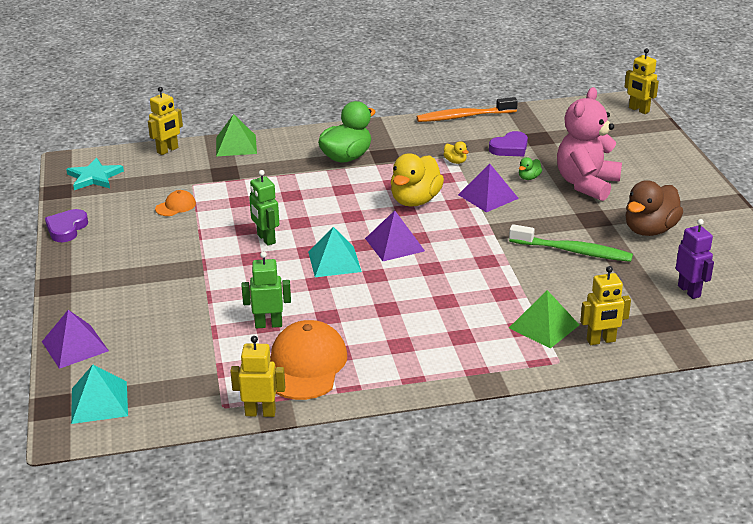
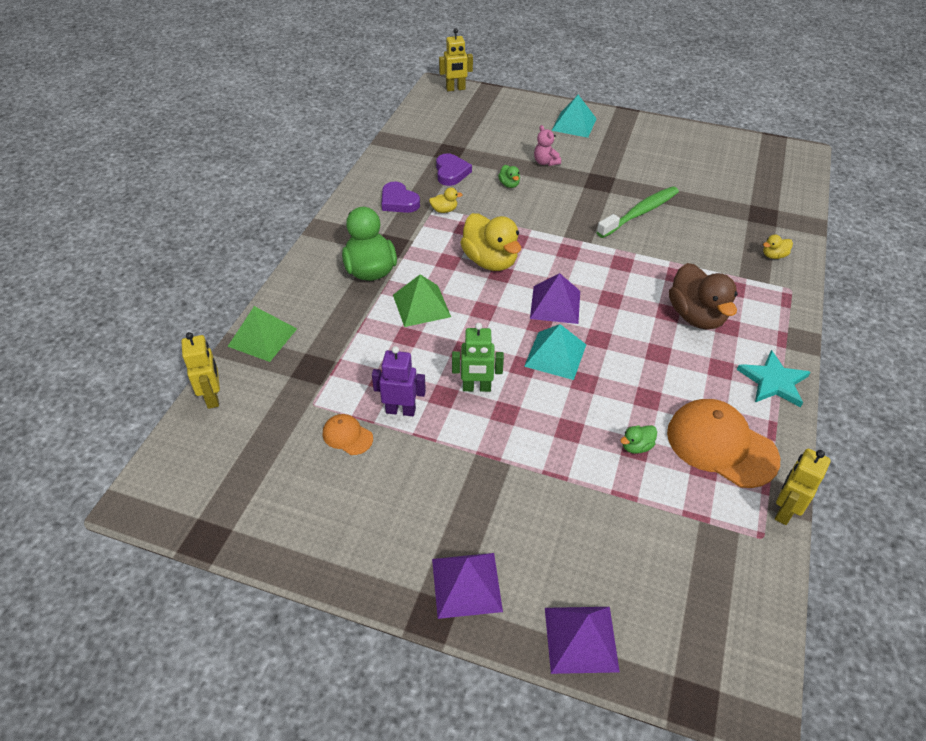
camera: 60 degrees left, 15 degrees up
purple heart [45,209,88,242] -> purple heart moved to [382,182,420,213]
turquoise star [66,158,124,190] -> turquoise star moved to [737,350,810,407]
turquoise pyramid [71,365,128,424] -> turquoise pyramid moved to [552,95,597,138]
orange cap [155,190,196,216] -> orange cap turned 45 degrees counterclockwise [323,414,373,455]
green robot [242,251,291,328] -> green duck [620,425,657,454]
orange toothbrush [417,97,518,122] -> none
purple pyramid [458,164,519,212] -> purple pyramid moved to [432,553,503,619]
green pyramid [509,290,579,349] -> green pyramid moved to [393,274,451,327]
pink teddy bear [557,87,622,201] -> pink teddy bear [534,125,561,166], size x0.43
yellow robot [580,266,631,345] -> yellow duck [763,235,793,259]
brown duck [625,180,683,236] -> brown duck moved to [669,263,738,329]
purple robot [676,219,714,299] -> purple robot moved to [372,346,426,416]

